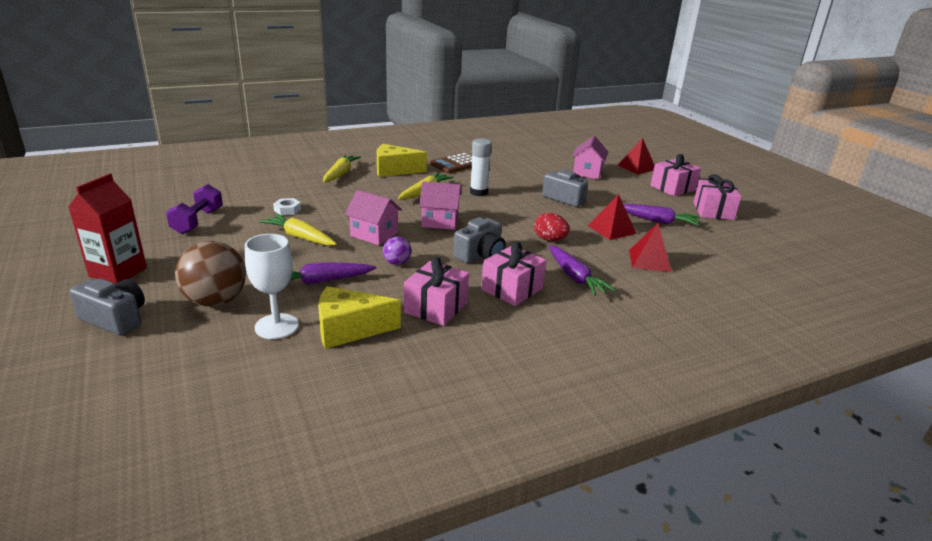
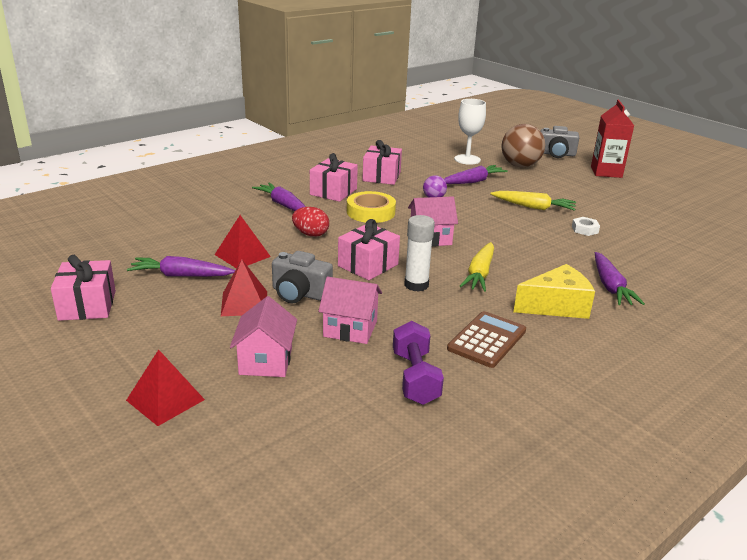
camera: 165 degrees right, 0 degrees up
purple dumbbell [166,184,223,234] -> purple dumbbell moved to [393,321,444,405]
yellow cheese [318,286,401,349] -> none
yellow carrot [323,154,361,182] -> purple carrot [595,252,645,305]
pink house [345,190,402,245] -> pink house moved to [318,277,382,344]
grey camera [453,217,505,263] -> yellow tape [347,191,396,223]
red pyramid [629,223,671,272] -> red pyramid moved to [221,259,267,316]
pink gift [650,154,701,196] -> pink gift moved to [338,219,400,280]

